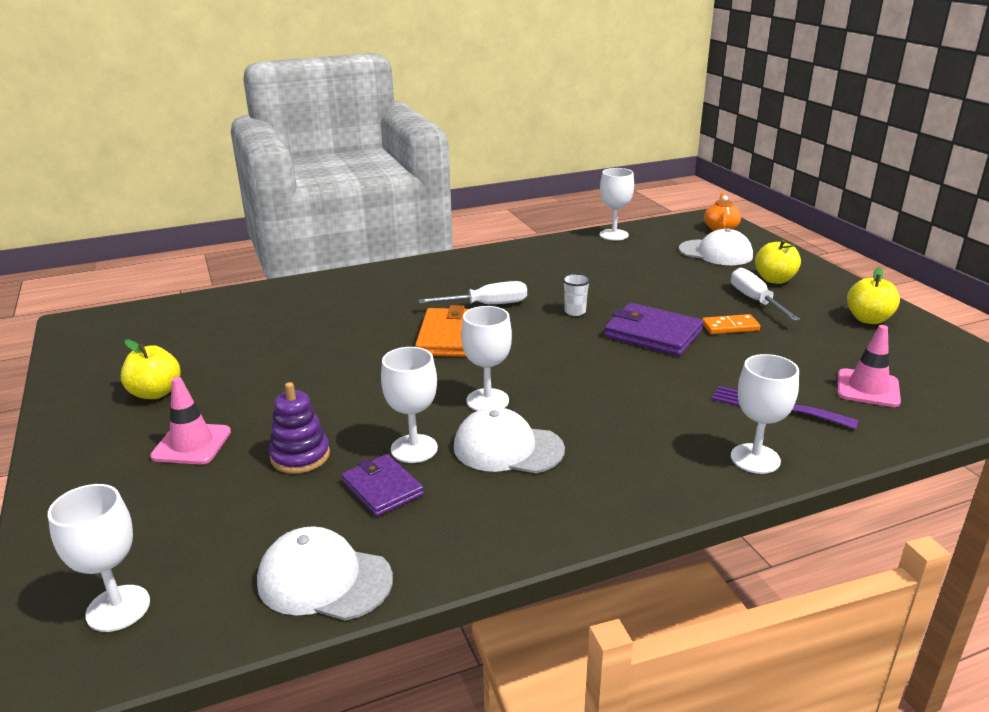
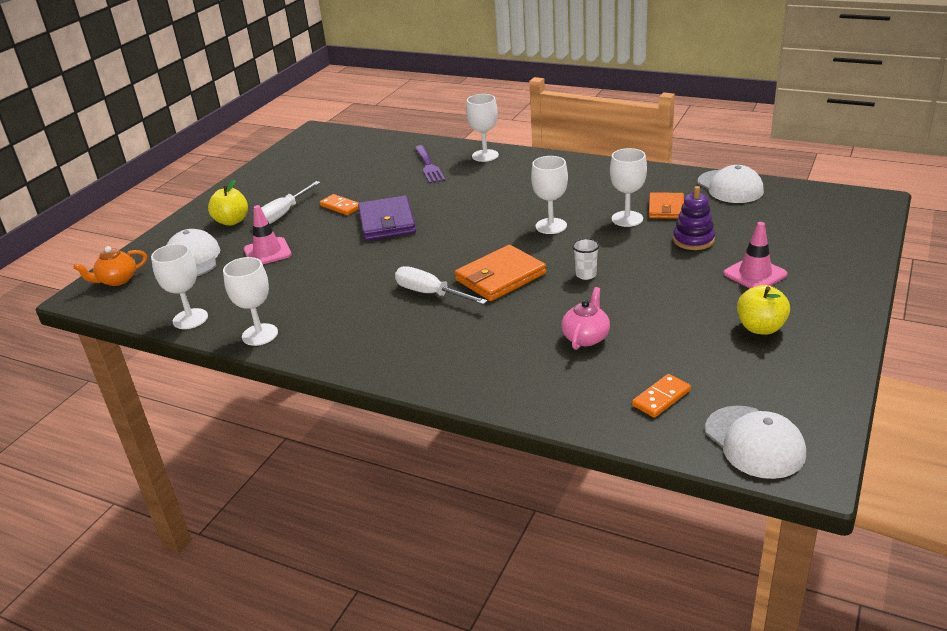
camera: 130 degrees left, 5 degrees up
white goblet [48,484,150,632] -> white goblet moved to [223,257,278,346]
purple wallet [341,454,424,517] -> orange wallet [649,192,684,219]
white cap [454,407,565,473] -> white cap moved to [705,406,806,479]
white cup [562,273,591,316] -> white cup moved to [572,238,600,280]
pink traffic cone [838,325,901,407] -> pink traffic cone moved to [244,205,292,264]
yellow apple [847,267,900,324] -> none
none -> pink teapot [561,287,610,350]
none -> orange domino [632,374,691,418]

